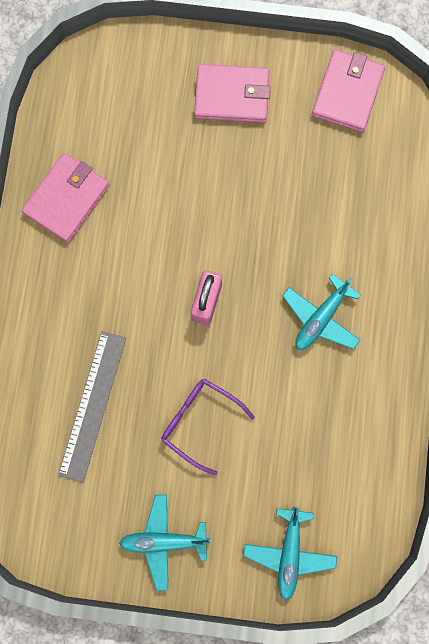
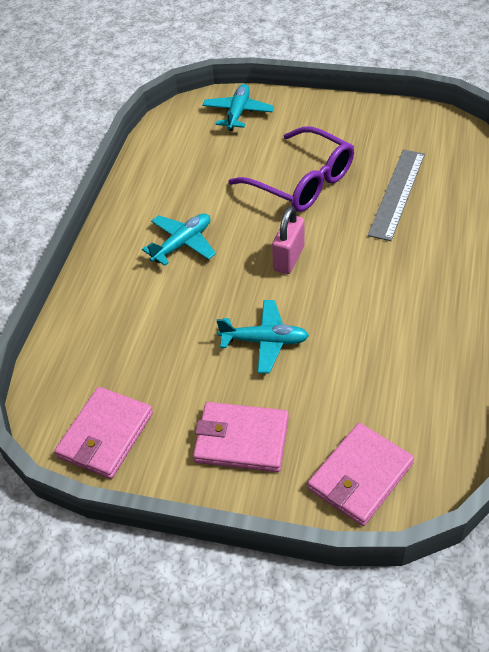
camera: 170 degrees left, 30 degrees down
pink wallet [22,153,110,243] -> pink wallet moved to [308,423,414,526]
turquoise plane [119,494,210,591] -> turquoise plane moved to [217,300,309,374]
purple glasses [161,378,255,475] -> purple glasses [229,126,354,212], size x1.54

